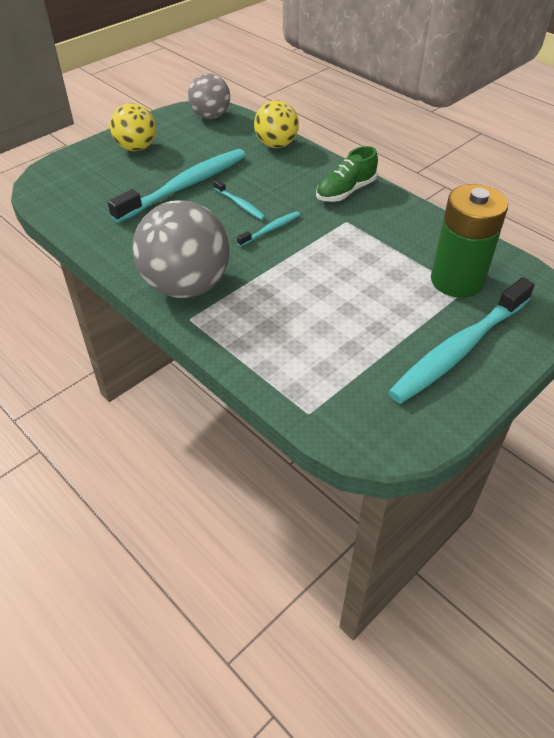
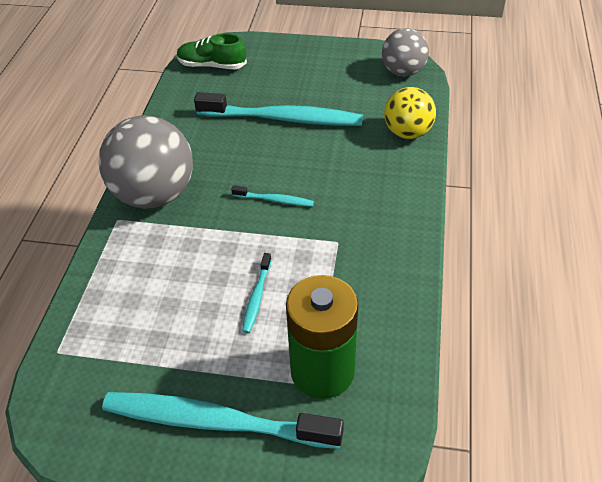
camera: 55 degrees right, 0 degrees up
yellow ball [110,103,156,151] -> none
turquoise toothbrush [213,179,266,220] -> turquoise toothbrush moved to [242,253,272,333]
green shoe [316,146,378,202] -> green shoe moved to [177,33,247,69]

